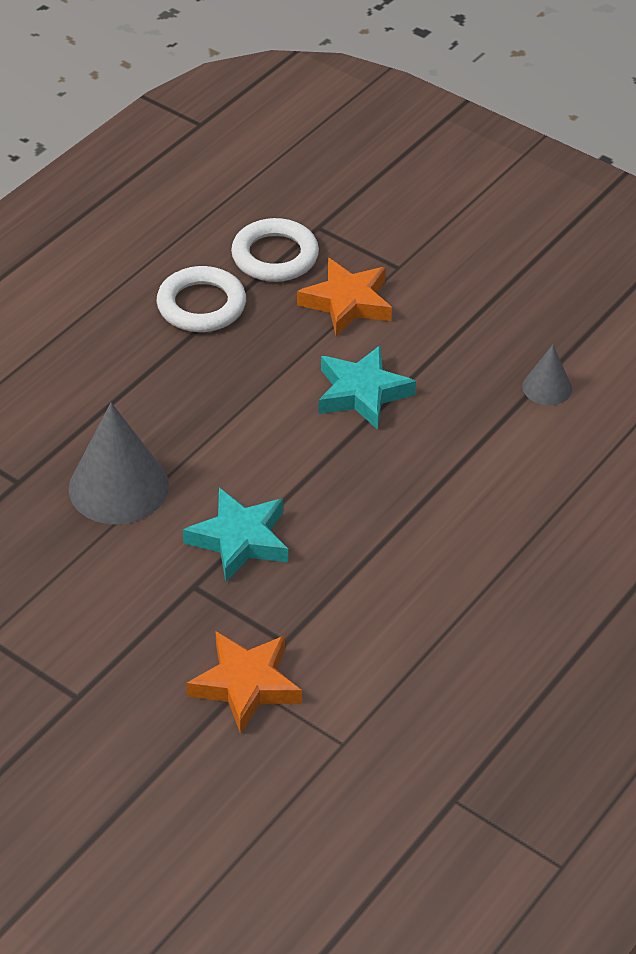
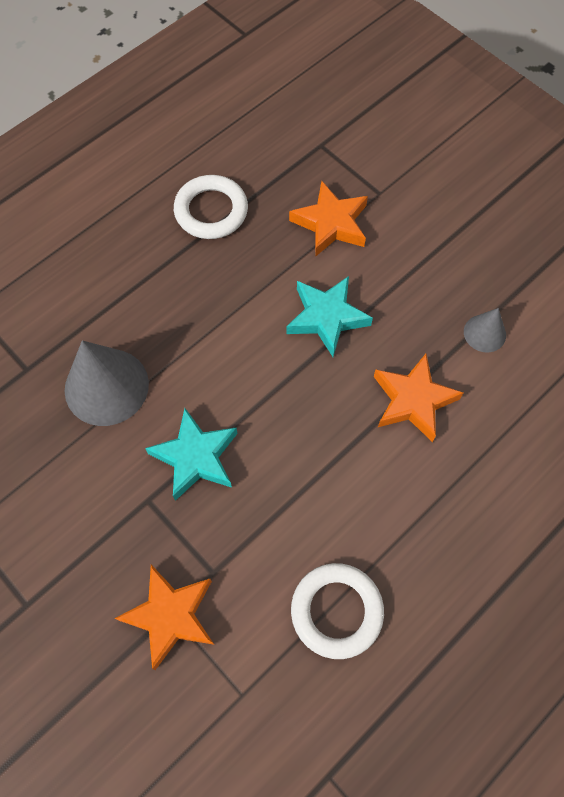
camera: 10 degrees right, 20 degrees up
white ring [231,218,319,282] -> white ring moved to [291,563,384,659]
none -> orange star [374,354,463,442]

